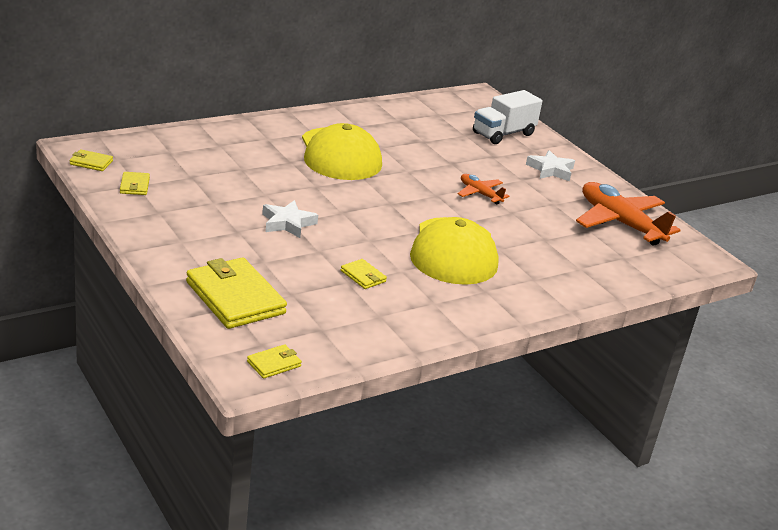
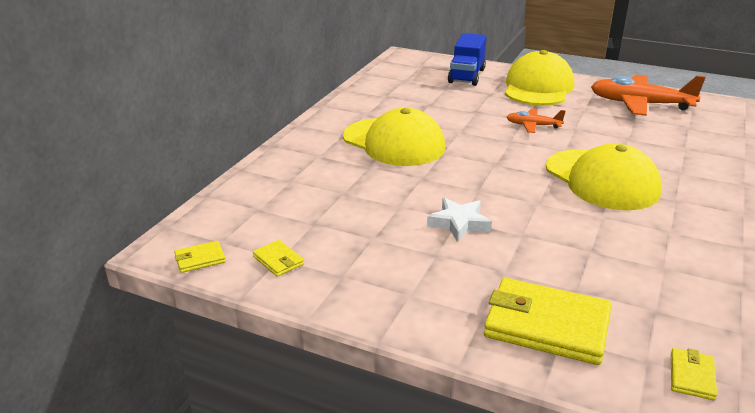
camera: 30 degrees left, 0 degrees up
yellow wallet [341,259,387,289] -> none
white truck [473,90,543,144] -> blue truck [448,33,486,86]
white star [526,150,575,182] -> yellow cap [505,50,574,106]

